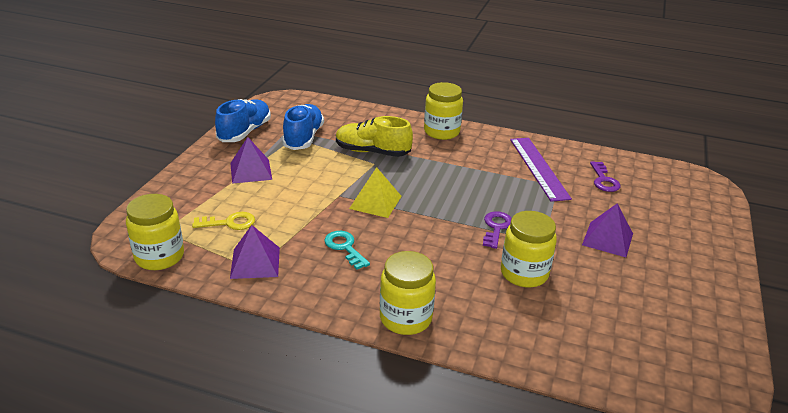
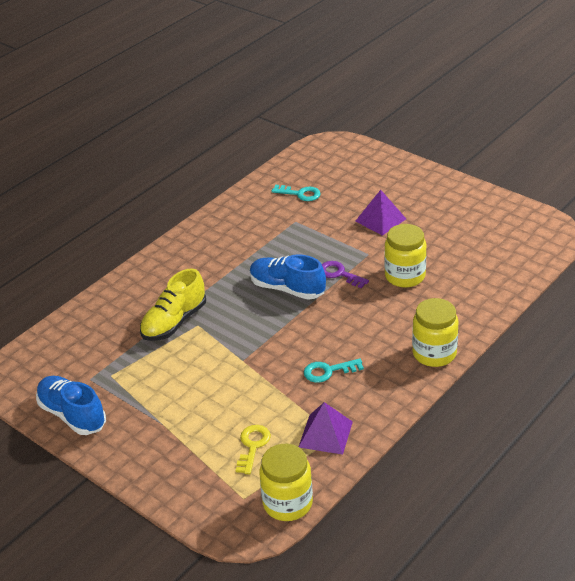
camera: 65 degrees left, 5 degrees up
purple pyramid [230,137,272,184] -> none
blue shoe [282,104,324,150] -> blue shoe moved to [250,254,326,300]
yellow pyramid [349,167,402,218] -> none
yellow jar [424,82,463,140] -> none
purple ruler [510,138,572,202] -> none
purple key [590,161,621,192] -> turquoise key [272,185,321,201]

